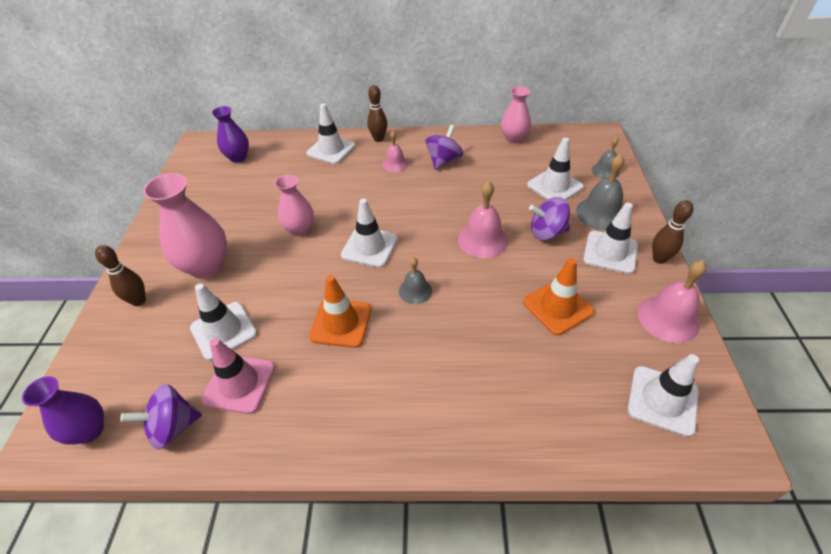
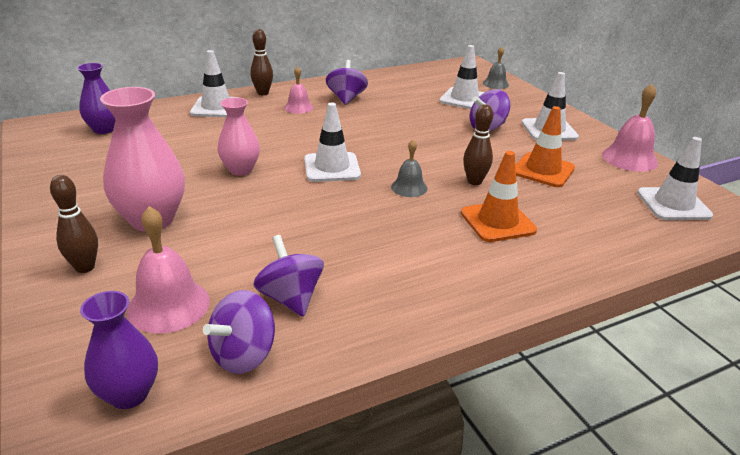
camera: 30 degrees left, 15 degrees down
white traffic cone [190,283,257,361] -> none
pink traffic cone [201,338,275,414] -> purple spinning top [253,235,324,317]
orange traffic cone [309,275,371,348] -> orange traffic cone moved to [461,151,537,242]
pink bell [458,181,508,258] -> pink bell moved to [127,206,210,334]
pink vase [501,86,531,143] -> none
grey bell [576,154,624,230] -> none
brown bowling pin [652,200,694,264] -> brown bowling pin moved to [463,104,493,185]

